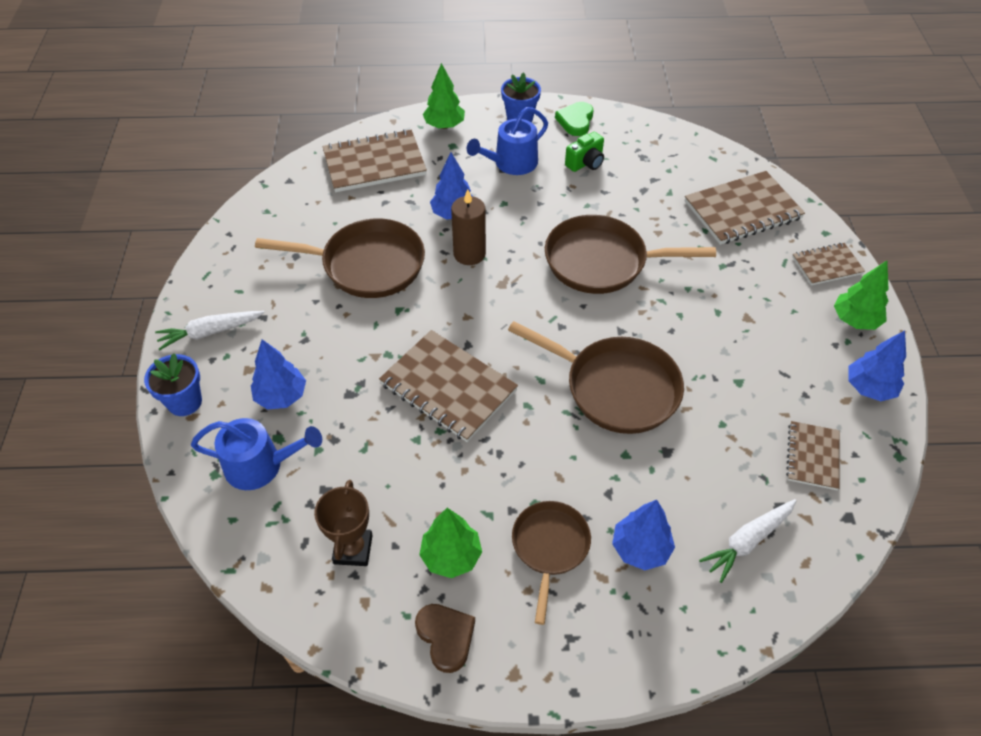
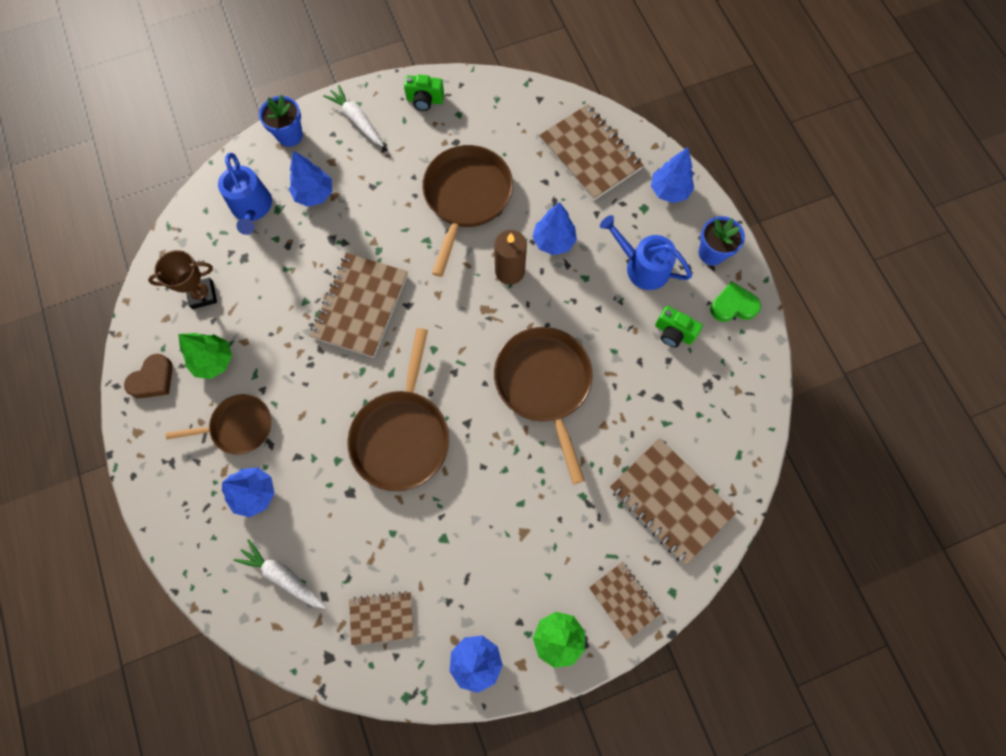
camera: 70 degrees right, 20 degrees up
brown pan [255,219,425,298] -> brown pan turned 150 degrees counterclockwise [422,145,513,277]
green tree [423,63,465,129] -> blue tree [651,147,694,203]
none -> green camera [404,74,444,111]

